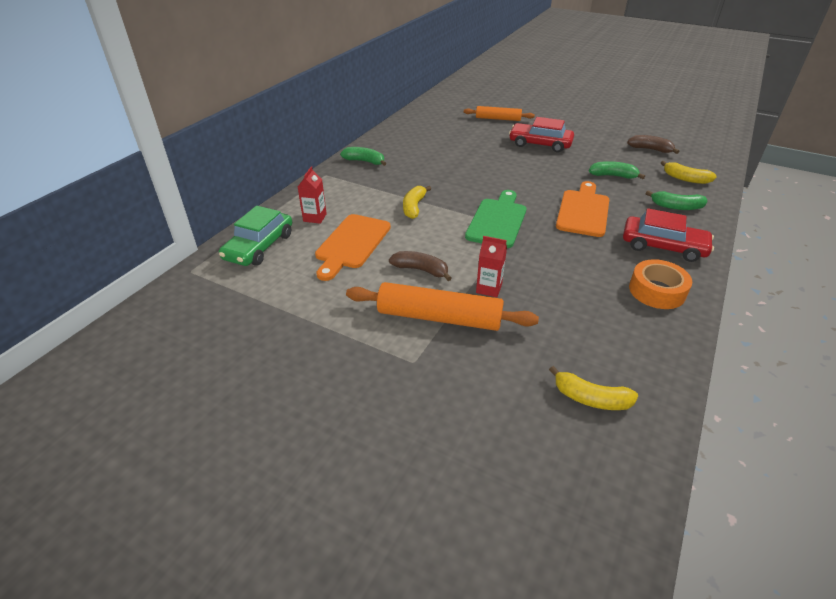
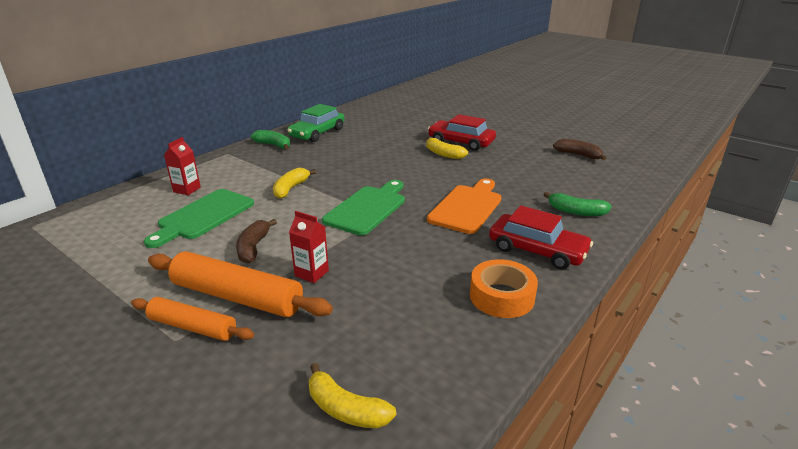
camera: 10 degrees right, 10 degrees down
green car [219,206,292,266] -> green car moved to [287,104,345,142]
orange cutting board [315,214,391,281] -> green cutting board [144,189,254,248]
brown banana [389,251,452,281] -> brown banana turned 120 degrees counterclockwise [236,219,277,264]
orange rolling pin [464,106,535,121] -> orange rolling pin moved to [131,297,254,341]
green banana [589,161,645,179] -> none
yellow banana [661,161,717,184] -> yellow banana moved to [426,137,468,159]

